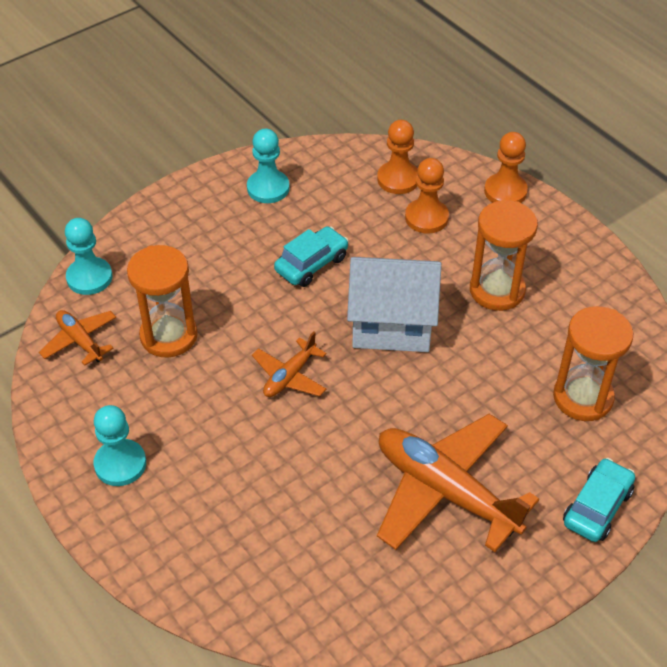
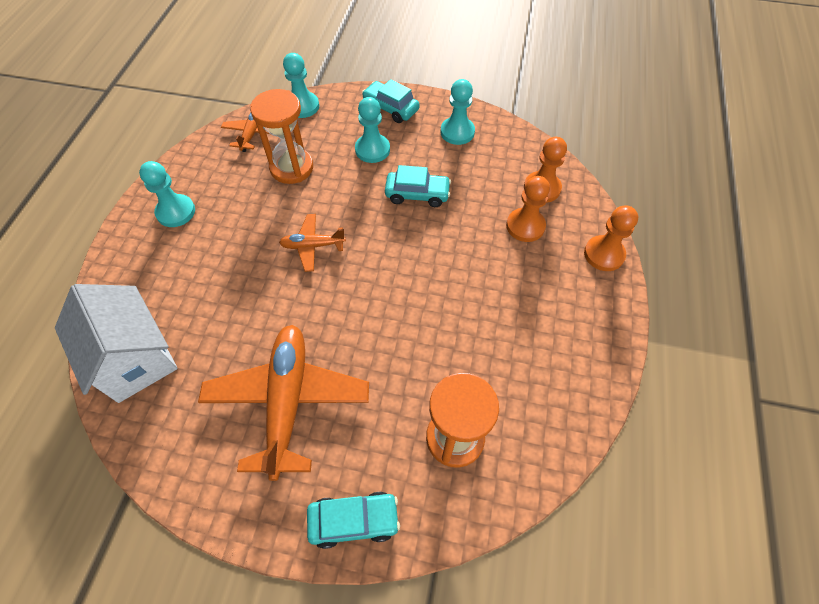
camera: 50 degrees right, 10 degrees up
white house [347,257,441,352] -> white house moved to [55,284,178,403]
orange hourglass [470,200,538,311] -> none
none -> turquoise pawn [355,97,390,163]
none -> turquoise car [362,79,419,123]

